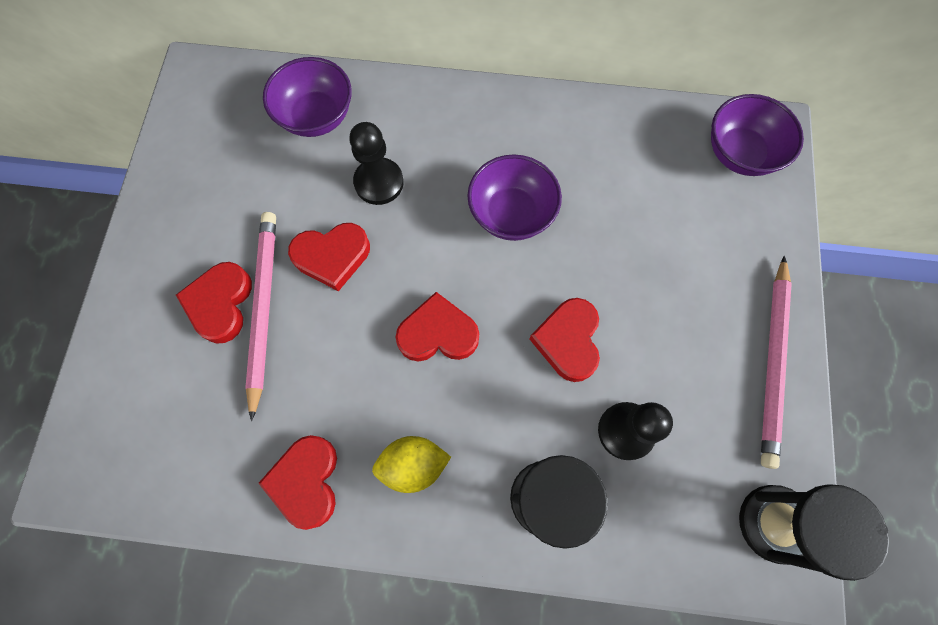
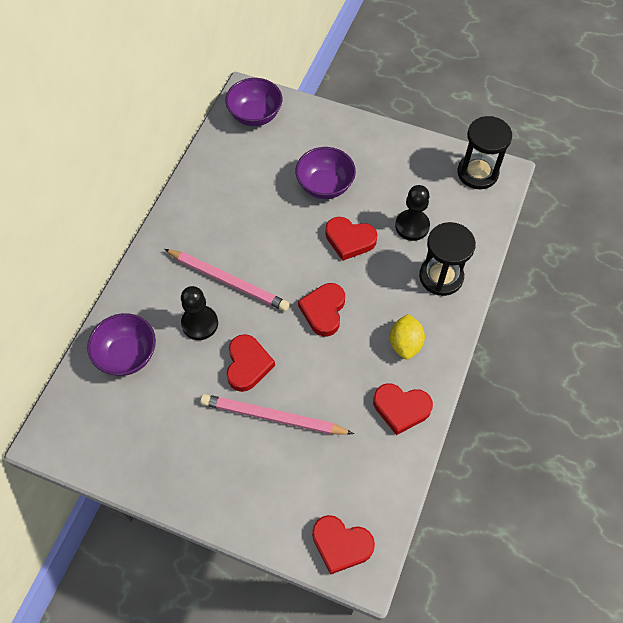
camera: 75 degrees left, 10 degrees down
red heart [176,262,252,344] -> red heart moved to [312,515,375,575]
purple bowl [467,154,562,241] -> purple bowl moved to [295,147,356,199]
pink pencil [761,256,792,469] -> pink pencil moved to [164,249,290,311]

